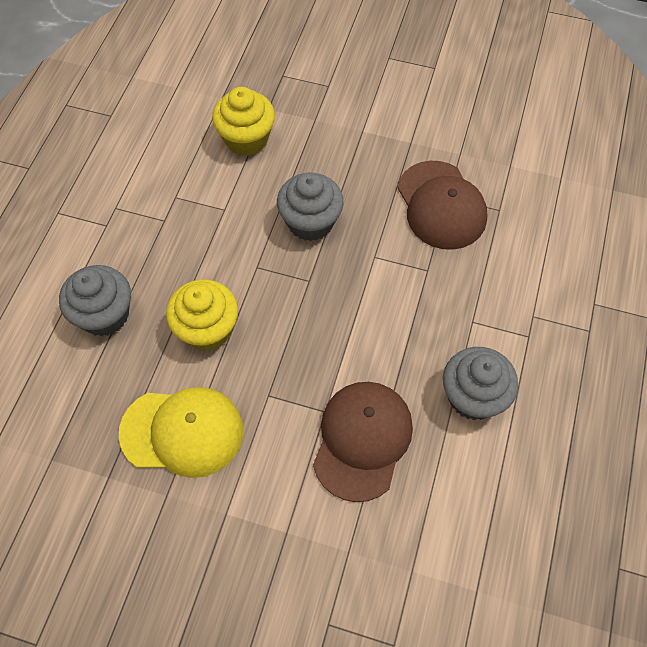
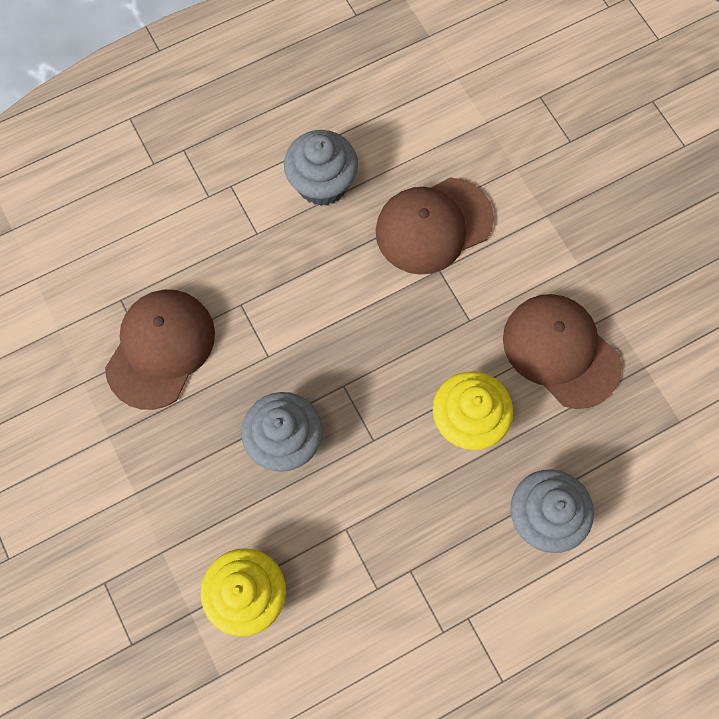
camera: 135 degrees left, 10 degrees up
yellow cap [119,387,243,478] -> brown cap [503,294,622,409]

